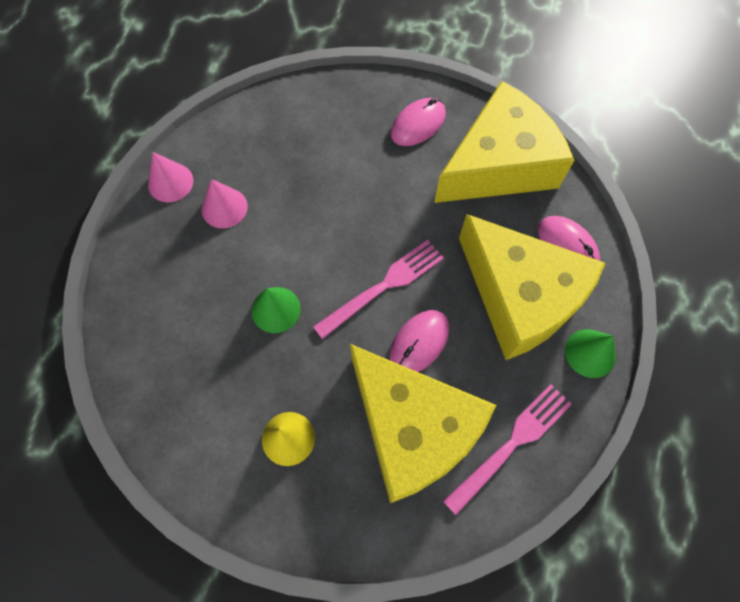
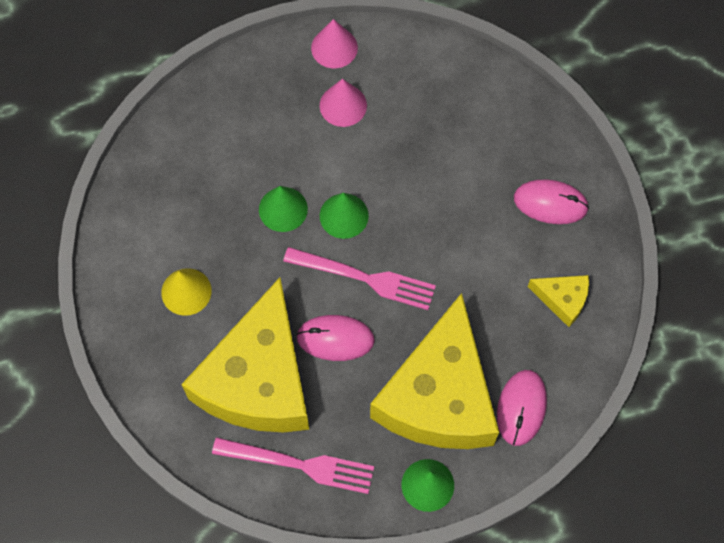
camera: 55 degrees right, 0 degrees up
yellow cheese [434,81,575,203] -> yellow cheese [528,275,589,327], size x0.42
none -> green cone [320,193,369,239]

